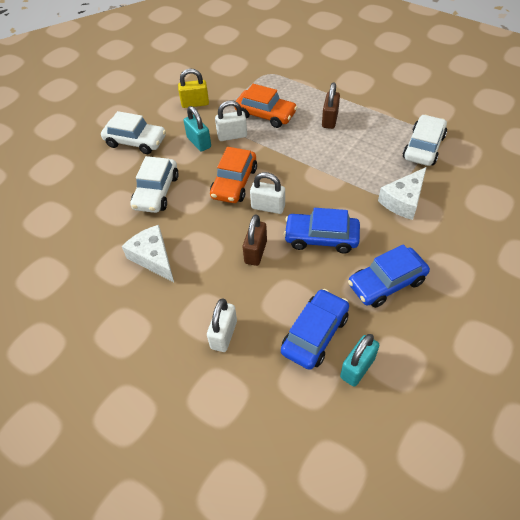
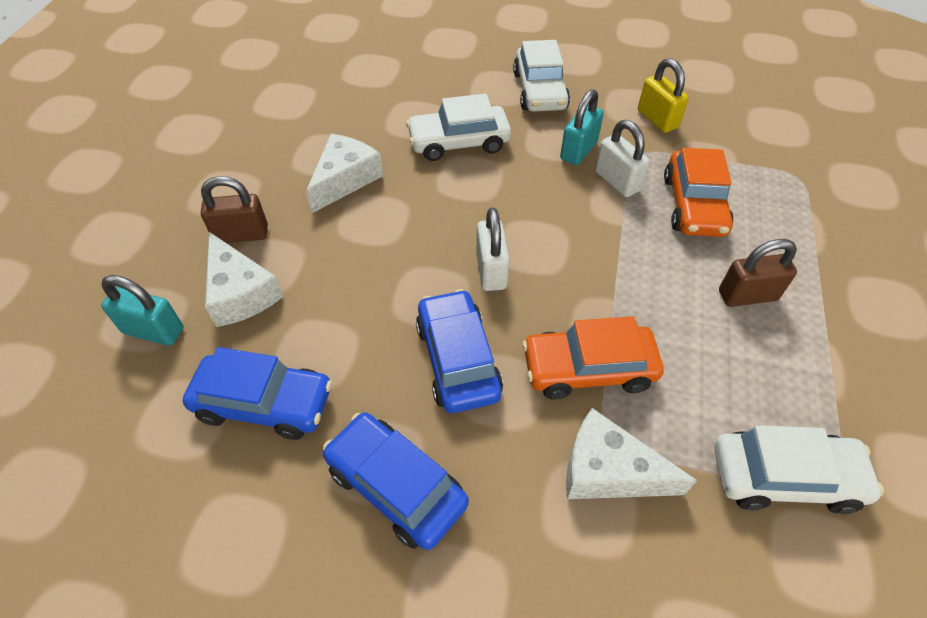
camera: 65 degrees right, 0 degrees up
white padlock [207,299,237,352] -> white cheese [205,232,283,327]
orange car [210,147,257,203] -> orange car moved to [522,316,664,399]
brown padlock [243,214,267,266] -> brown padlock moved to [201,176,268,243]
turquoise padlock [340,334,380,387] -> turquoise padlock moved to [101,275,184,346]

